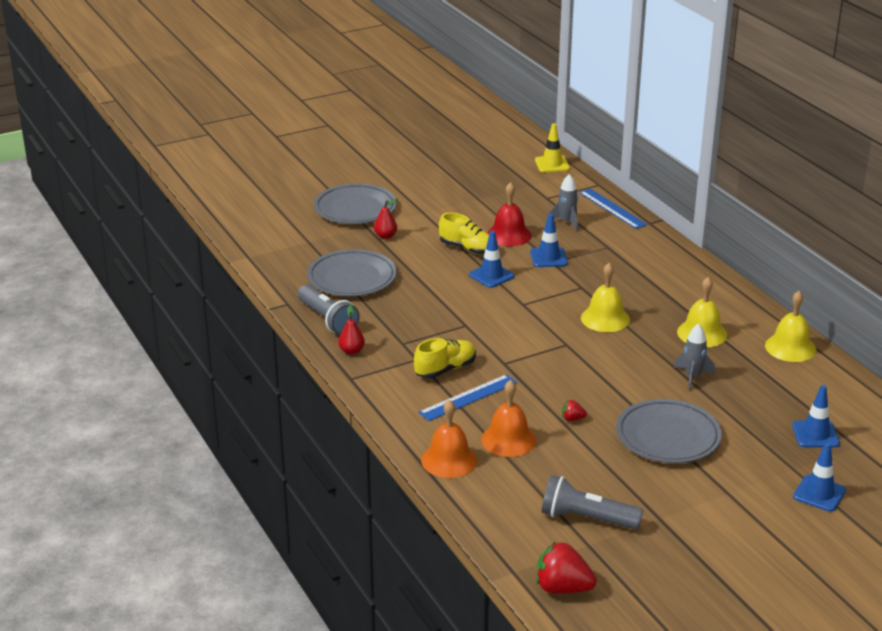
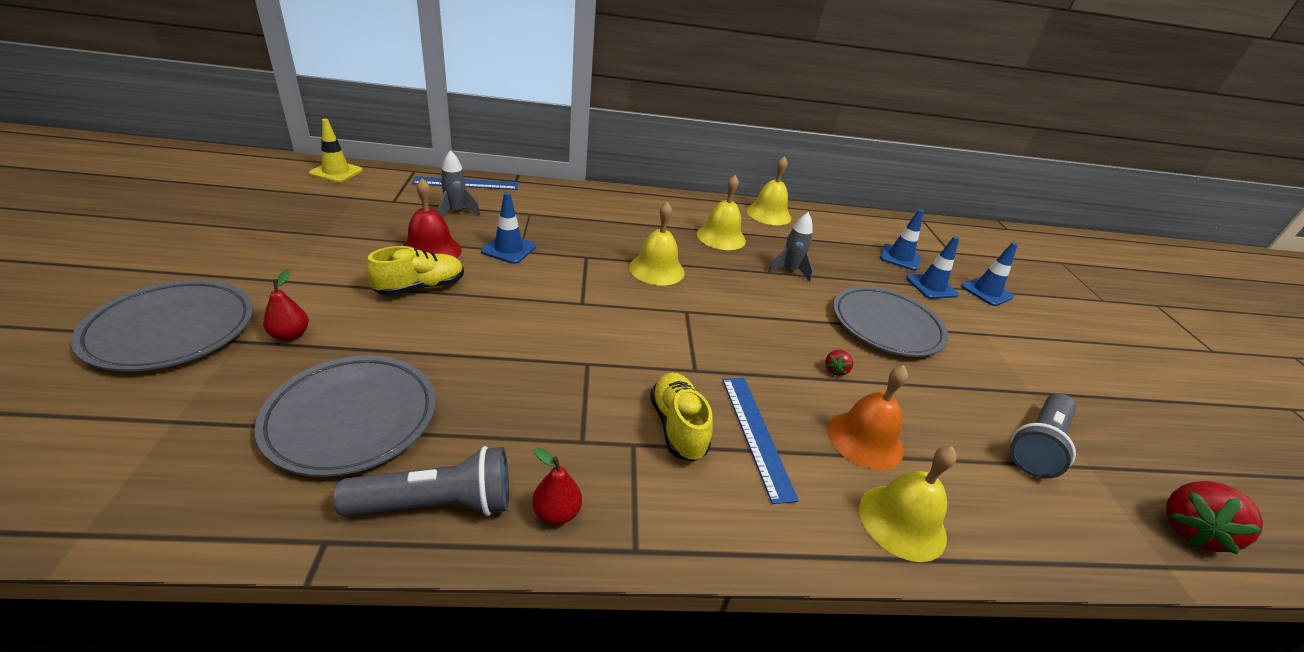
camera: 70 degrees left, 5 degrees up
orange bell [421,399,477,478] -> yellow bell [859,446,957,562]
blue traffic cone [469,231,514,288] -> blue traffic cone moved to [906,236,959,299]

